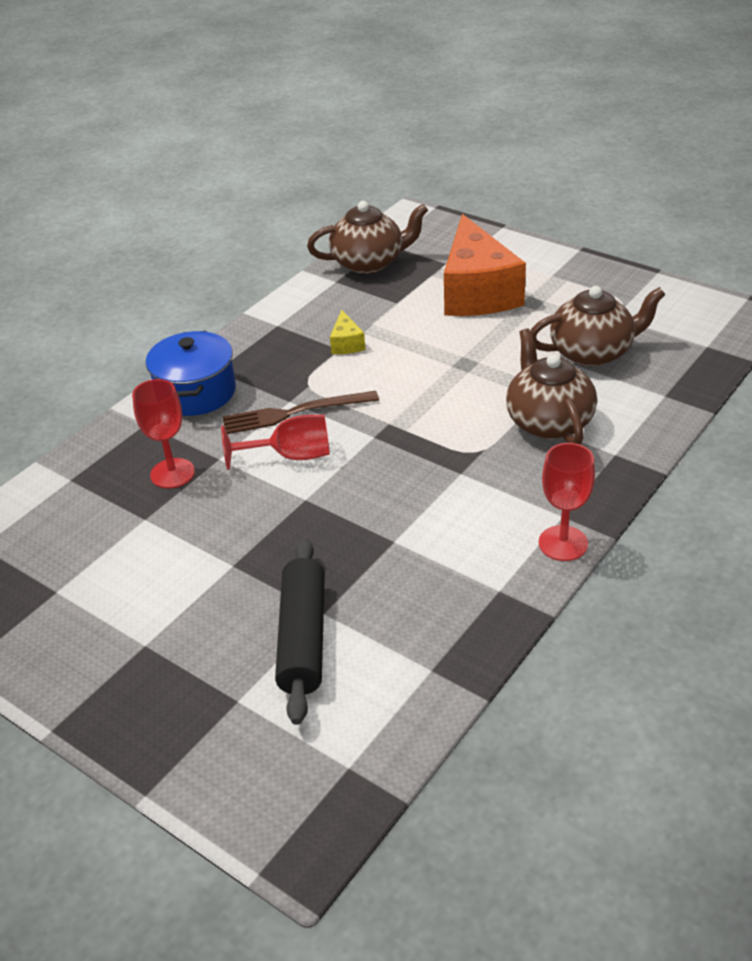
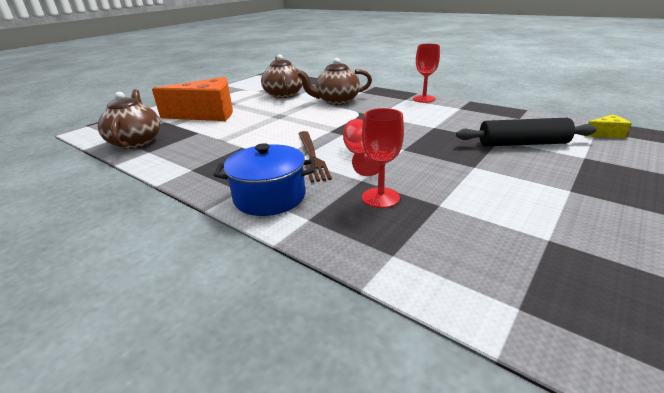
camera: 90 degrees left, 10 degrees down
yellow cheese [330,310,365,354] -> yellow cheese moved to [588,114,632,138]

